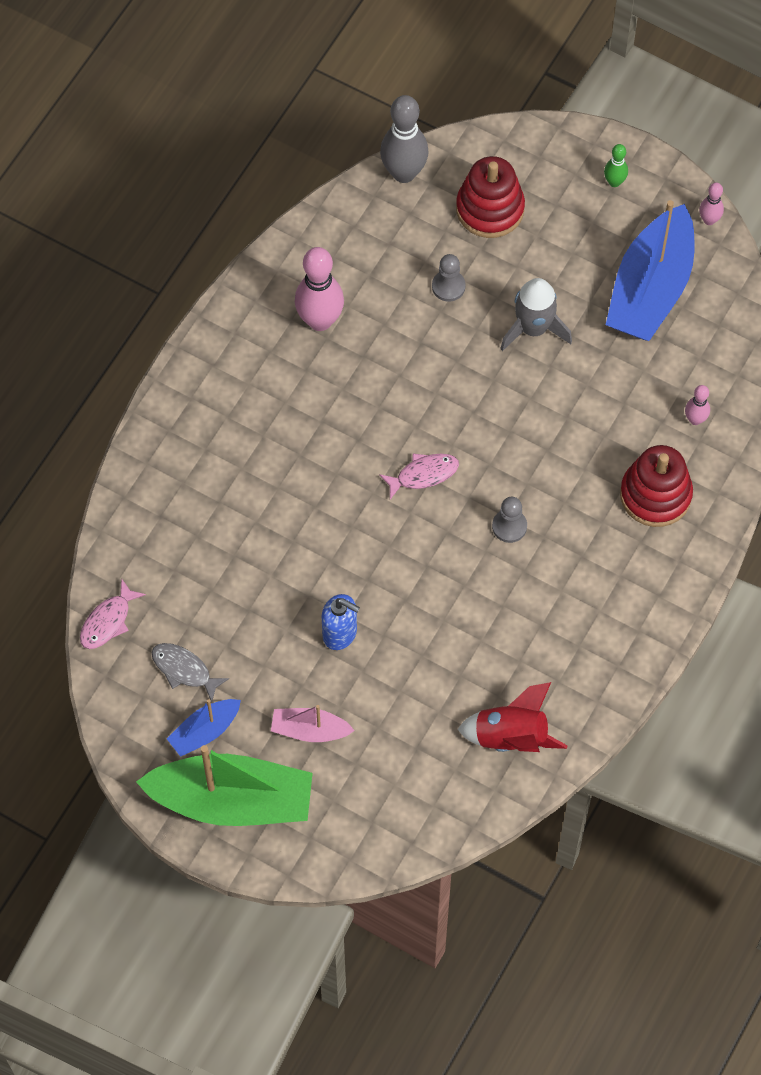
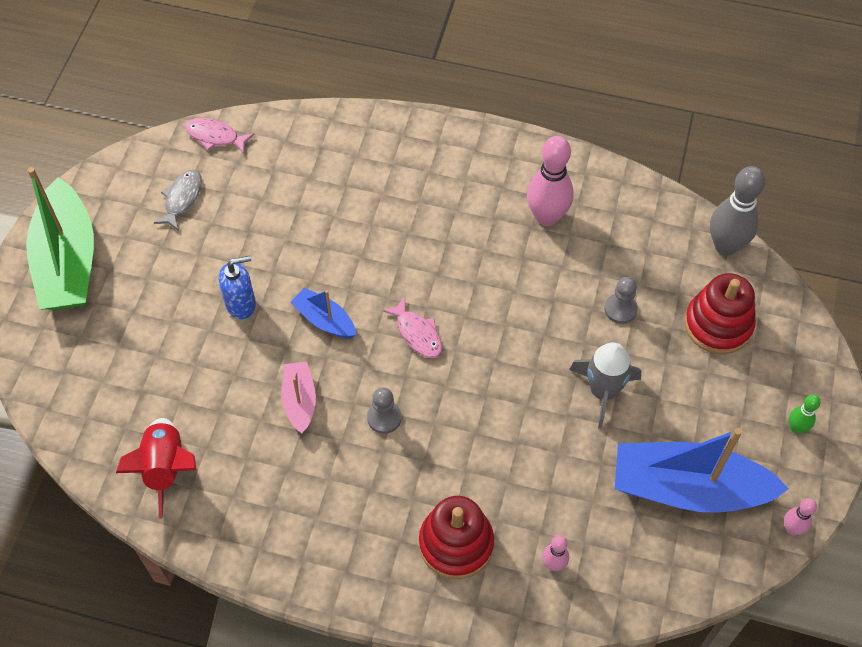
camera: 75 degrees right, 5 degrees down
blue boat [167,699,241,757] -> blue boat moved to [290,287,356,338]
pink boat [271,705,355,742] -> pink boat moved to [282,362,316,433]
blue soap dispenser [322,594,360,650] -> blue soap dispenser turned 120 degrees counterclockwise [219,256,256,319]

